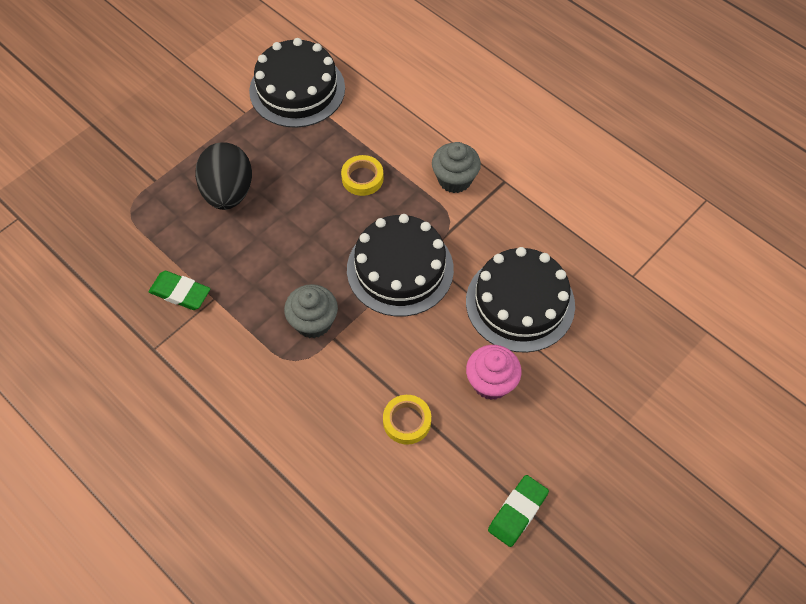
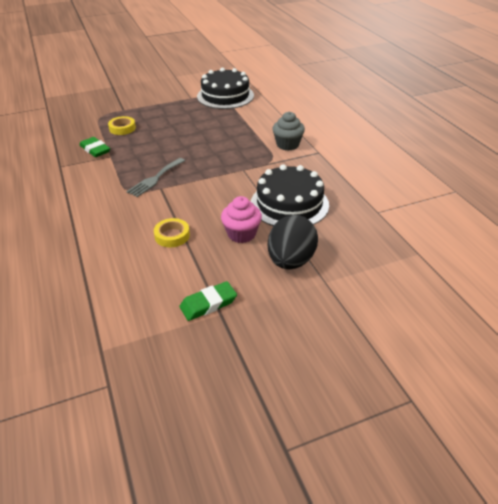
camera: 25 degrees right, 20 degrees down
black egg [195,142,252,210] -> black egg moved to [268,215,318,269]
grey cupcake [284,284,338,338] -> grey fork [126,158,185,197]
yellow tape [341,155,384,196] -> yellow tape moved to [108,116,136,135]
black cake [347,214,454,317] -> none

